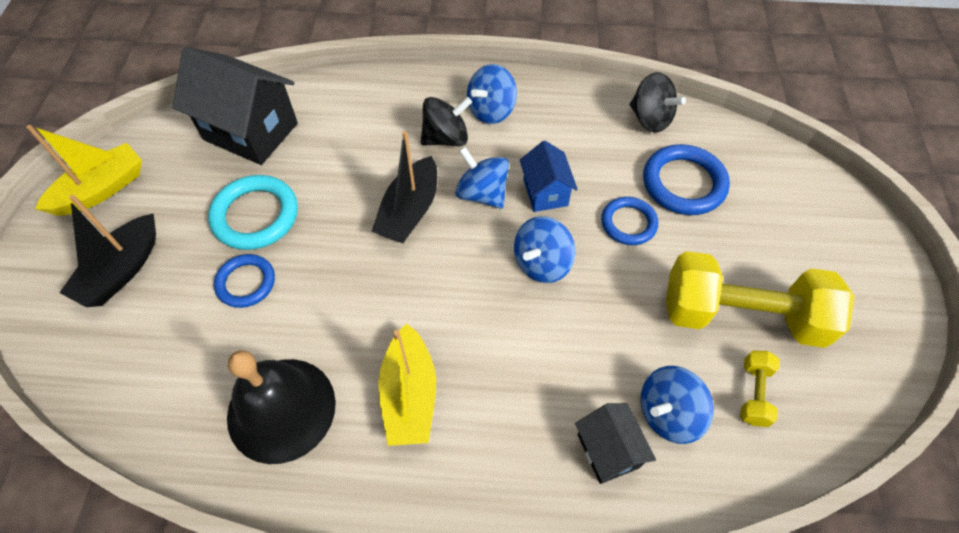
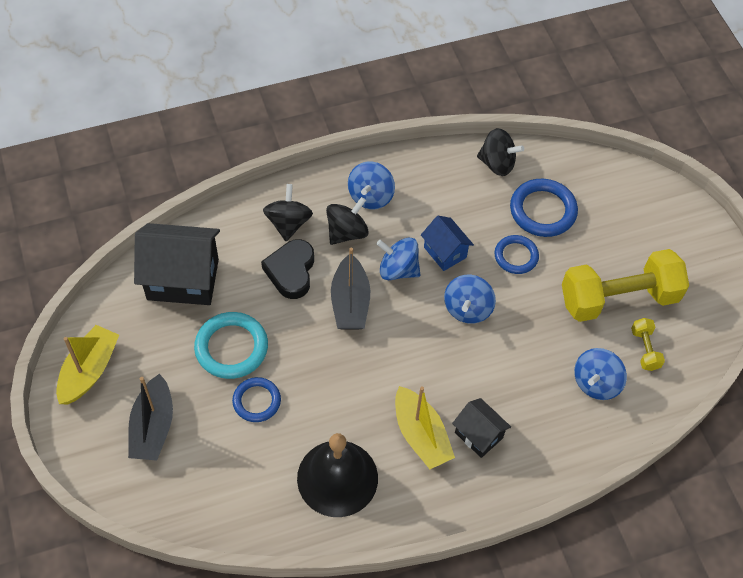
camera: 25 degrees left, 0 degrees up
black house [575,403,656,484] -> black house moved to [452,398,511,458]
none -> black heart [261,239,314,299]
none -> black spinning top [263,184,313,241]

